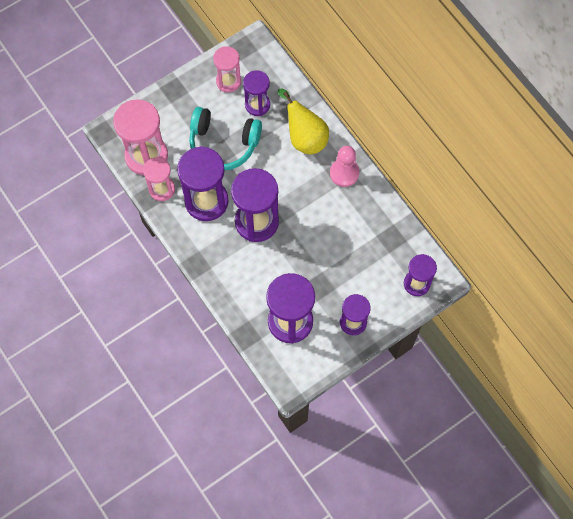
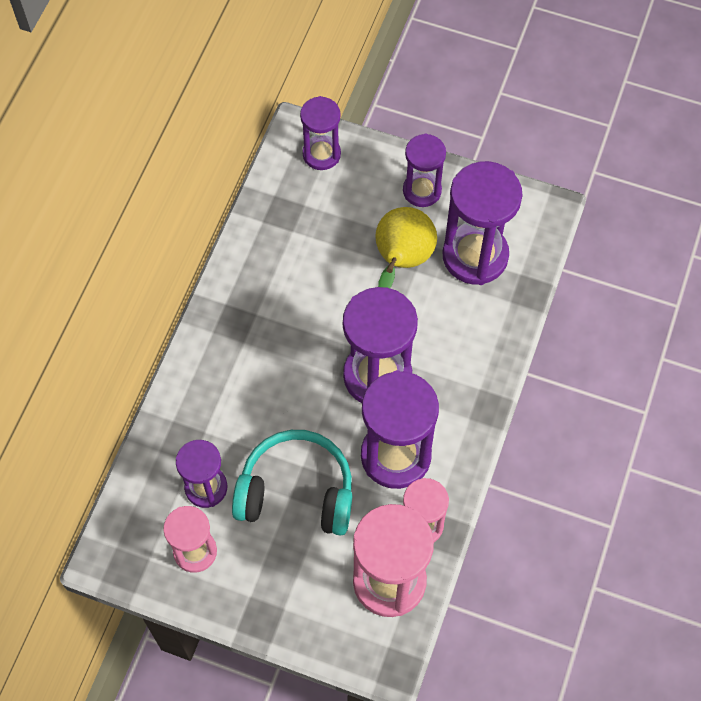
camera: 125 degrees left, 5 degrees down
turquoise headphones [189,107,262,170] -> turquoise headphones turned 60 degrees counterclockwise [232,430,352,536]
yellow pear [278,89,329,155] -> yellow pear moved to [375,207,437,288]
pink pawn [330,146,359,187] -> none

